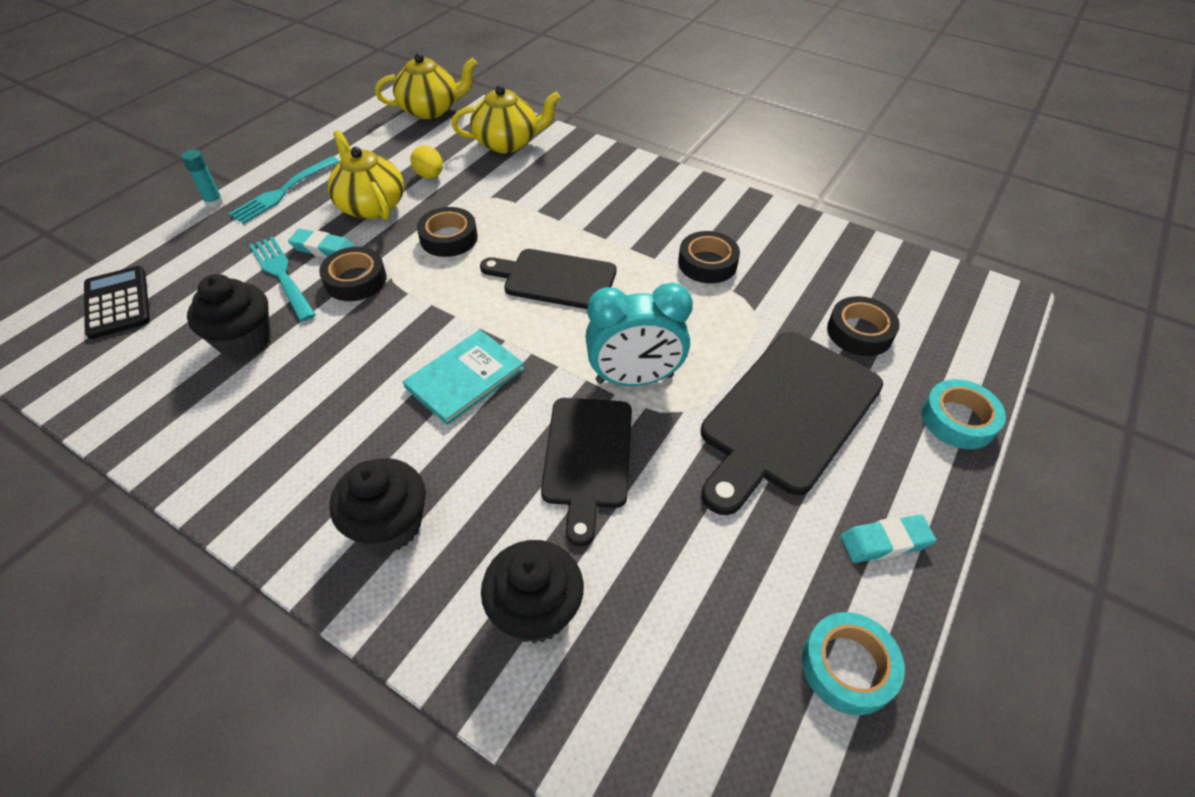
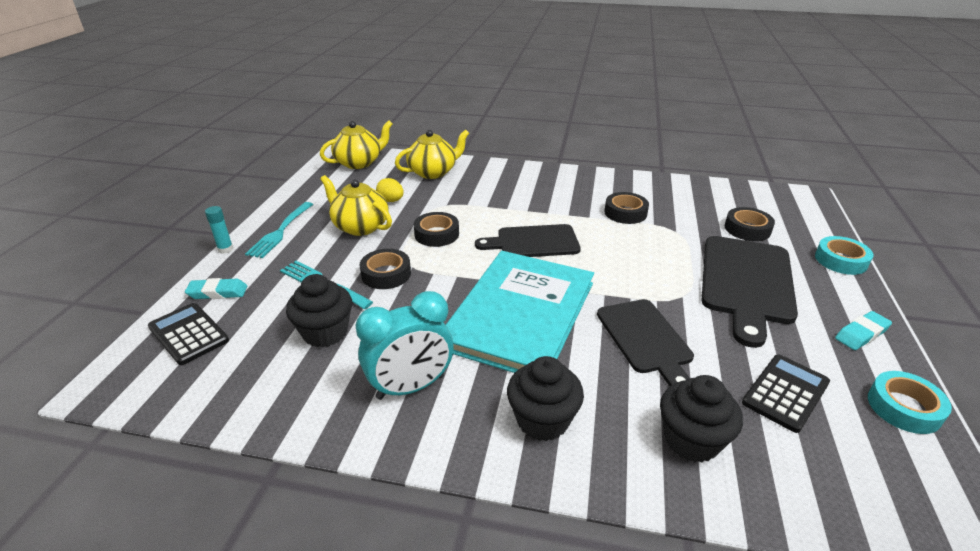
camera: 20 degrees left, 15 degrees down
turquoise eraser [288,229,355,258] -> turquoise eraser moved to [185,278,247,299]
turquoise book [403,330,524,425] -> turquoise book [446,251,594,373], size x2.00
turquoise clock [585,282,693,386] -> turquoise clock moved to [355,291,454,400]
none -> black calculator [742,355,830,433]

